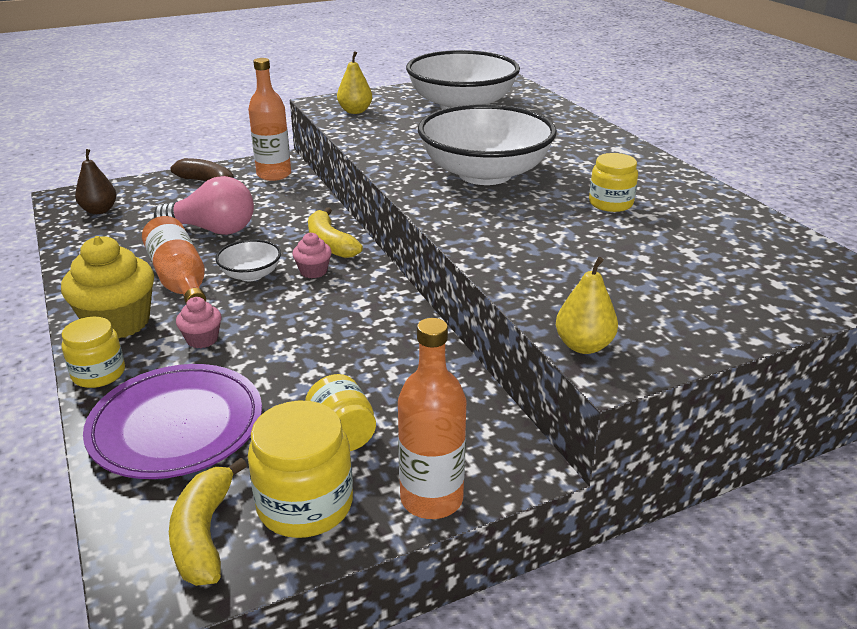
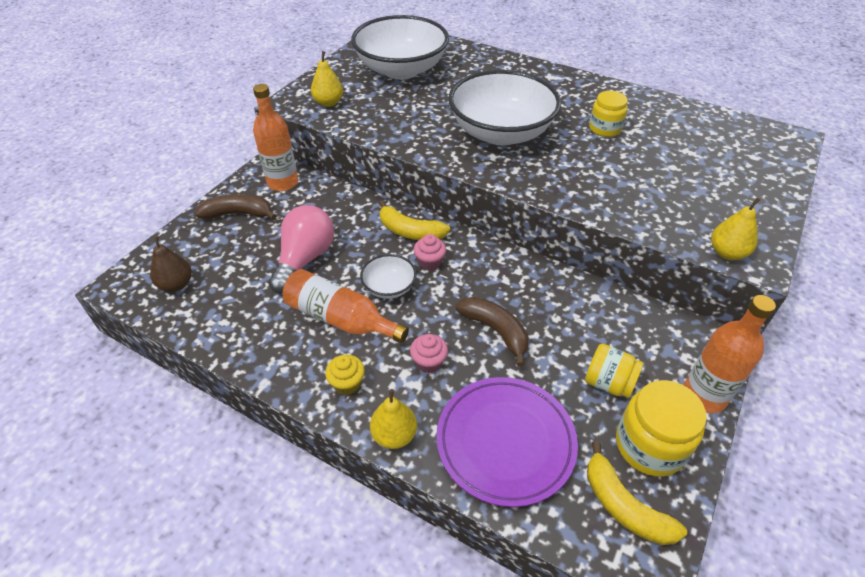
camera: 35 degrees left, 15 degrees up
yellow cupcake [61,236,154,339] -> yellow cupcake [325,355,365,395], size x0.50
yellow jar [62,317,125,388] -> yellow pear [370,389,417,449]
pink light bulb [154,176,254,235] -> pink light bulb turned 45 degrees counterclockwise [269,205,334,293]
none -> brown banana [456,297,529,367]

